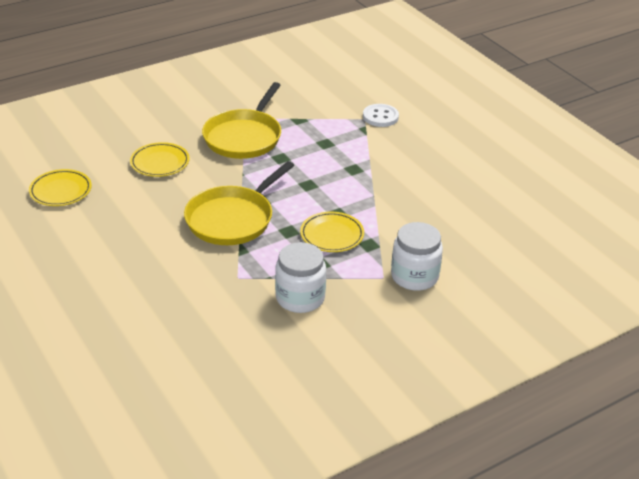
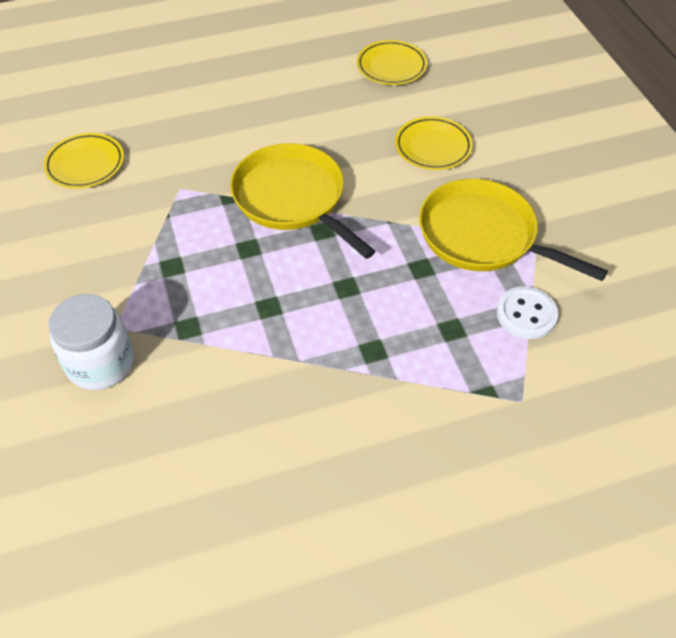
camera: 105 degrees right, 15 degrees up
white jar [275,242,326,313] -> none
yellow plate [300,211,364,252] -> yellow plate moved to [43,133,124,188]
white button [363,104,399,127] -> white button moved to [497,286,558,339]

